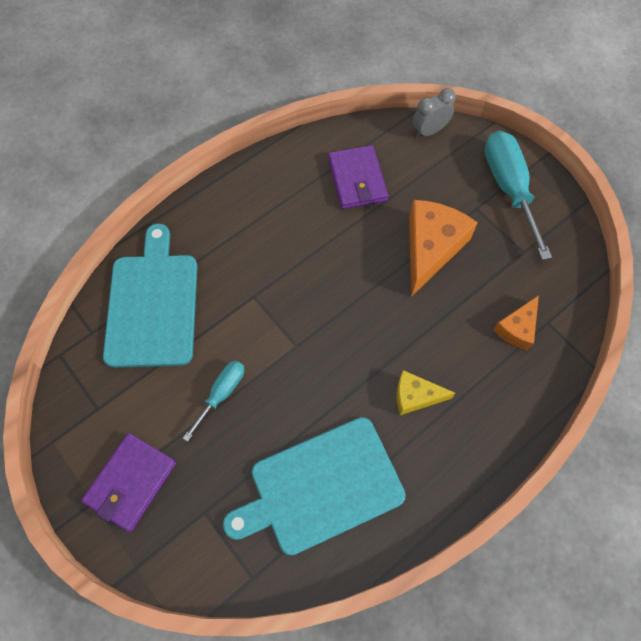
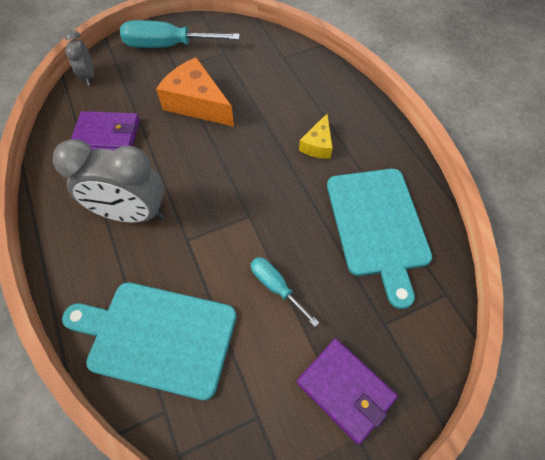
camera: 75 degrees left, 5 degrees down
orange cheese [493,295,539,350] -> none
none -> grey clock [53,139,164,223]

